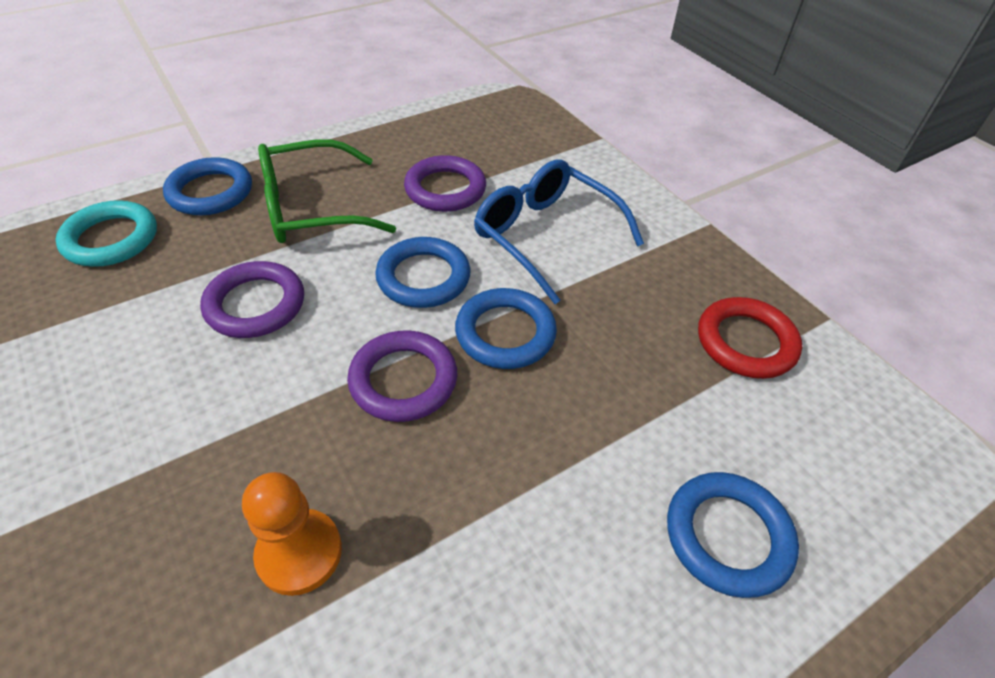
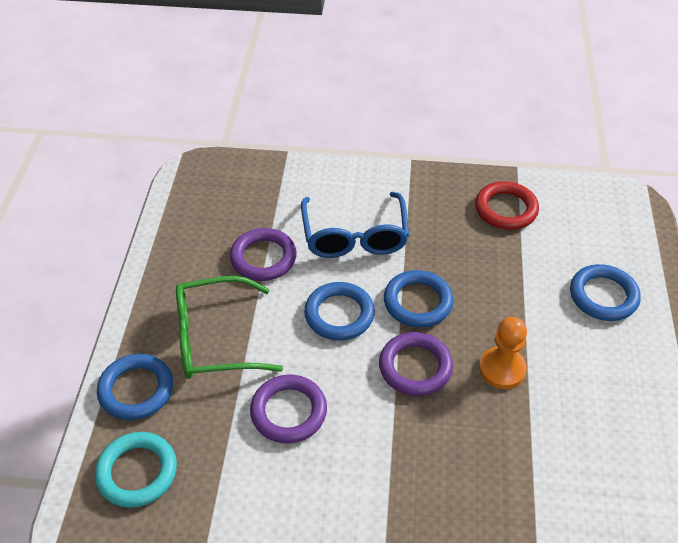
camera: 50 degrees left, 0 degrees up
orange pawn [242,472,342,596] -> orange pawn moved to [479,317,527,389]
green glasses [258,139,396,243] -> green glasses turned 60 degrees clockwise [176,276,283,379]
blue glasses [474,159,644,304] -> blue glasses turned 90 degrees counterclockwise [301,192,409,258]

